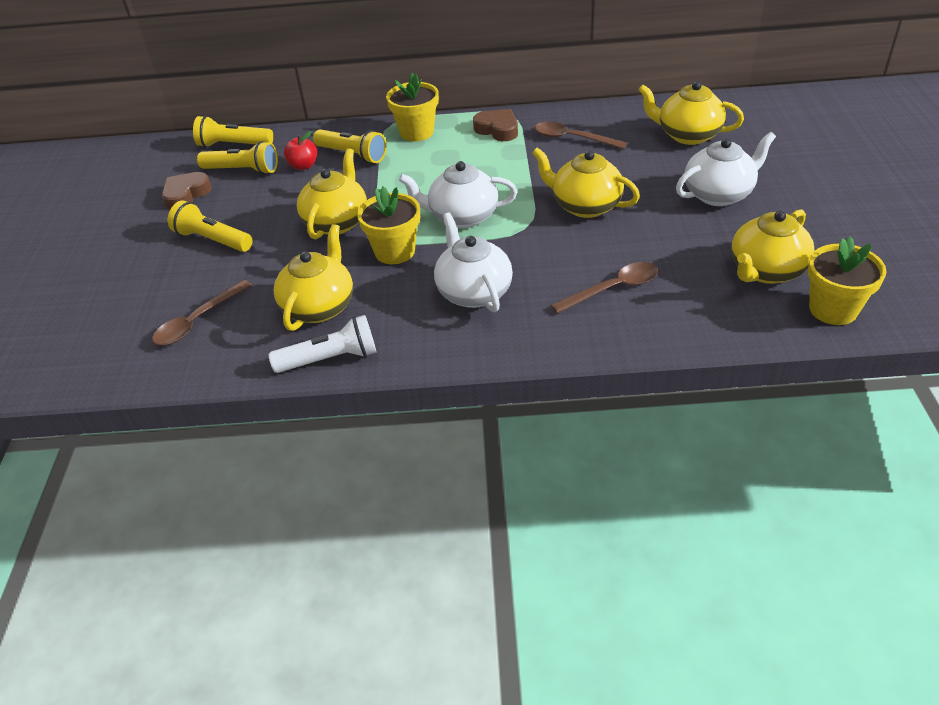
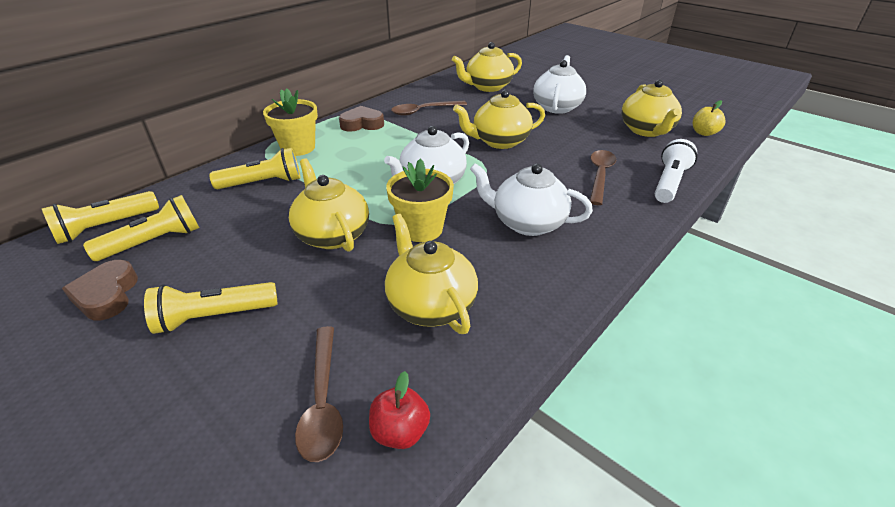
camera: 50 degrees left, 5 degrees down
white flashlight [269,315,376,373] -> white flashlight moved to [655,139,697,203]
red apple [284,131,317,170] -> red apple moved to [369,371,430,449]
yellow flower pot [808,236,887,325] -> yellow apple [693,100,726,136]

